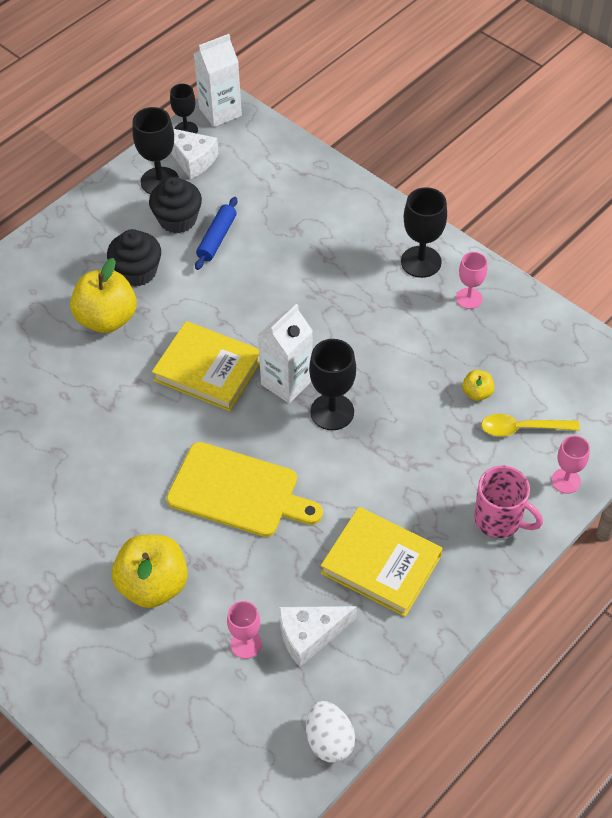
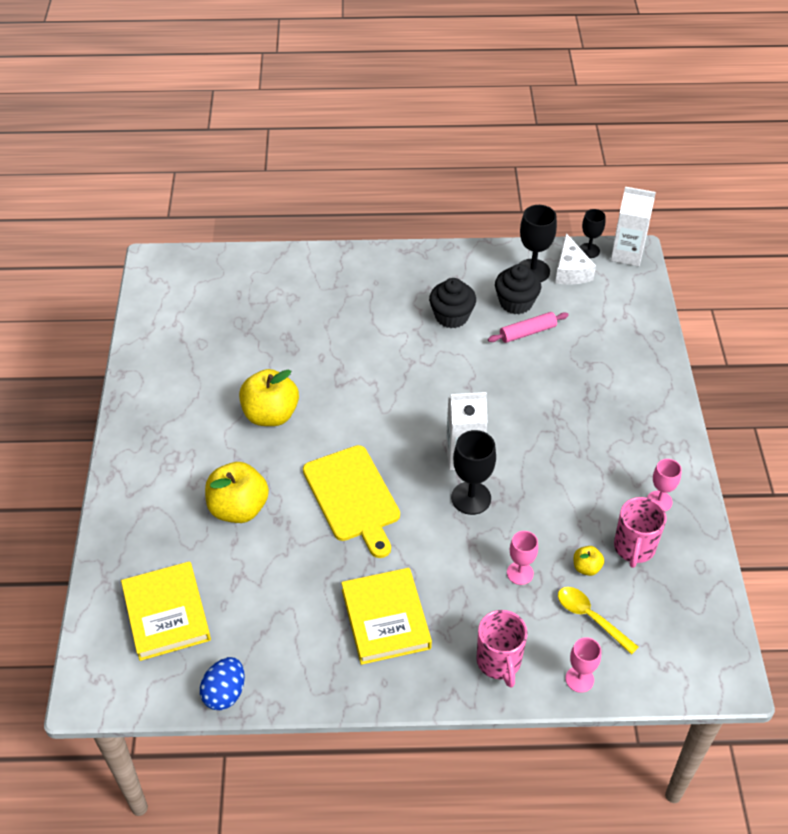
camera: 45 degrees right, 5 degrees down
yellow apple [70,258,137,333] -> yellow apple moved to [239,369,299,426]
yellow book [152,321,260,411] -> yellow book moved to [121,561,211,661]
blue rolling pin [195,197,238,270] -> pink rolling pin [488,312,569,343]
pink goblet [227,601,262,659] -> pink goblet moved to [507,531,538,585]
white cheese [279,606,357,667] -> none
white egg [306,701,355,763] -> blue egg [200,657,245,710]
black goblet [401,187,447,278] -> none
none -> pink mug [614,497,666,568]

